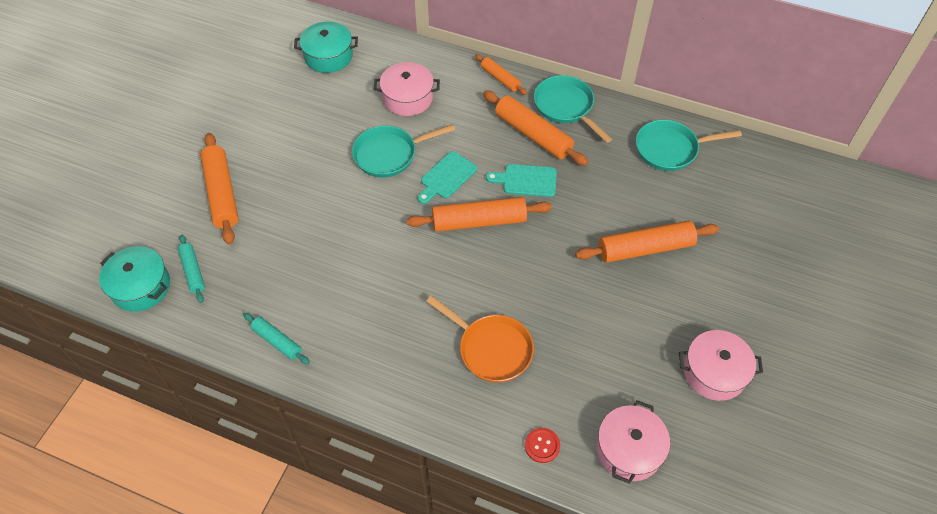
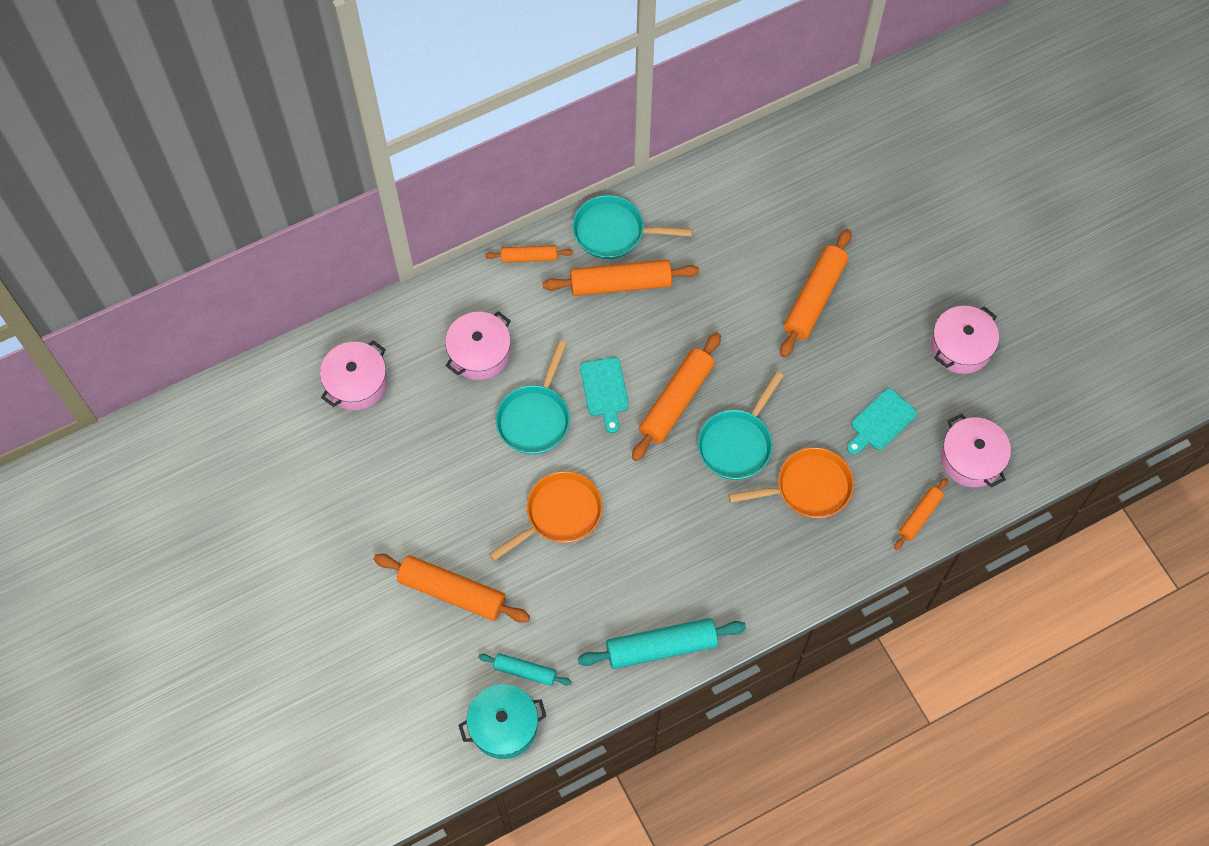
camera: 50 degrees left, 10 degrees up
turquoise rolling pin [243,313,310,365] -> turquoise rolling pin [578,618,746,669], size x1.77
turquoise pot [294,22,358,73] -> pink pot [320,340,387,410]
turquoise cutting board [486,164,557,197] -> turquoise cutting board moved to [847,388,917,455]
red button [525,428,560,463] -> orange rolling pin [894,478,948,550]
turquoise pan [636,120,742,171] -> turquoise pan moved to [698,372,784,480]
none -> orange pan [489,471,603,561]

